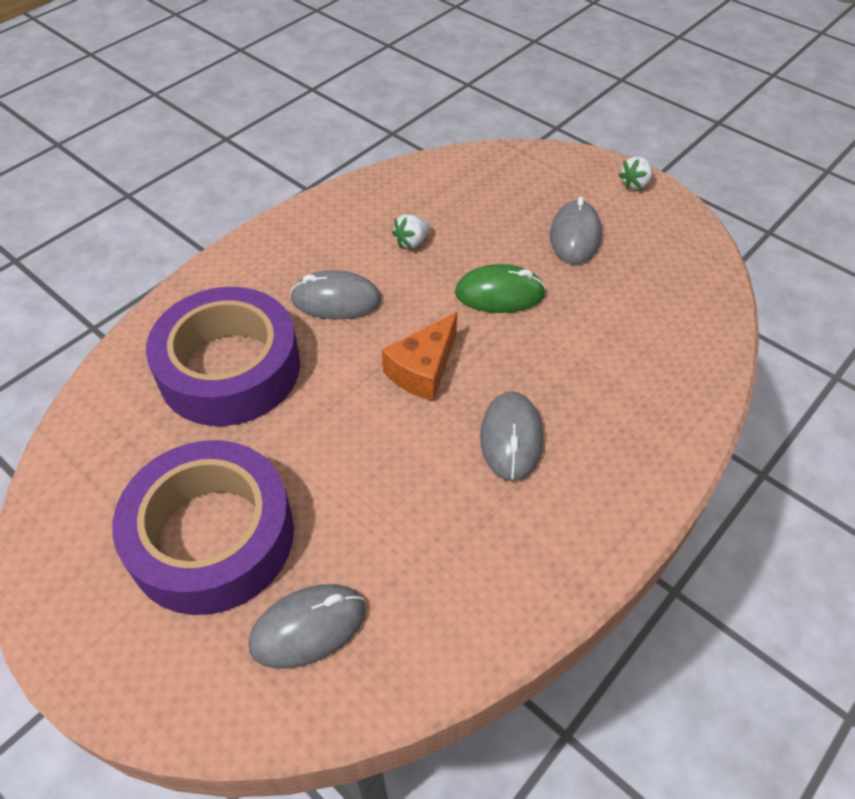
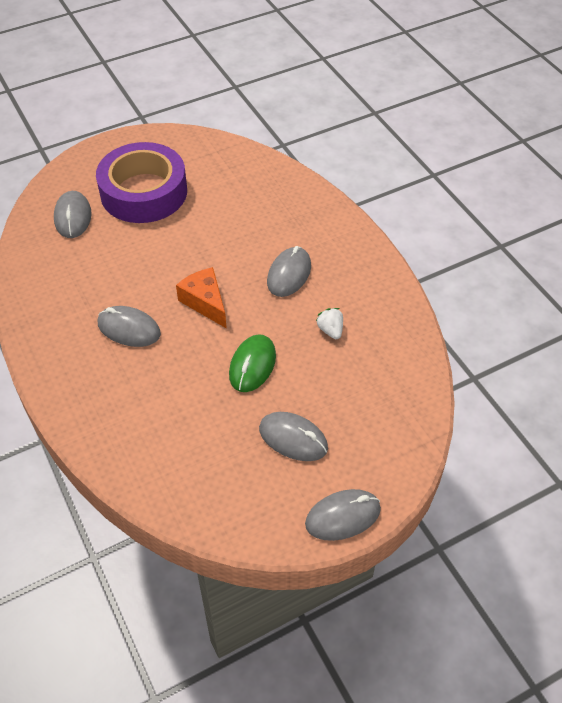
camera: 110 degrees right, 0 degrees up
purple tape [146,287,300,426] -> none
white strawberry [618,157,653,189] -> grey mouse [305,489,381,541]

